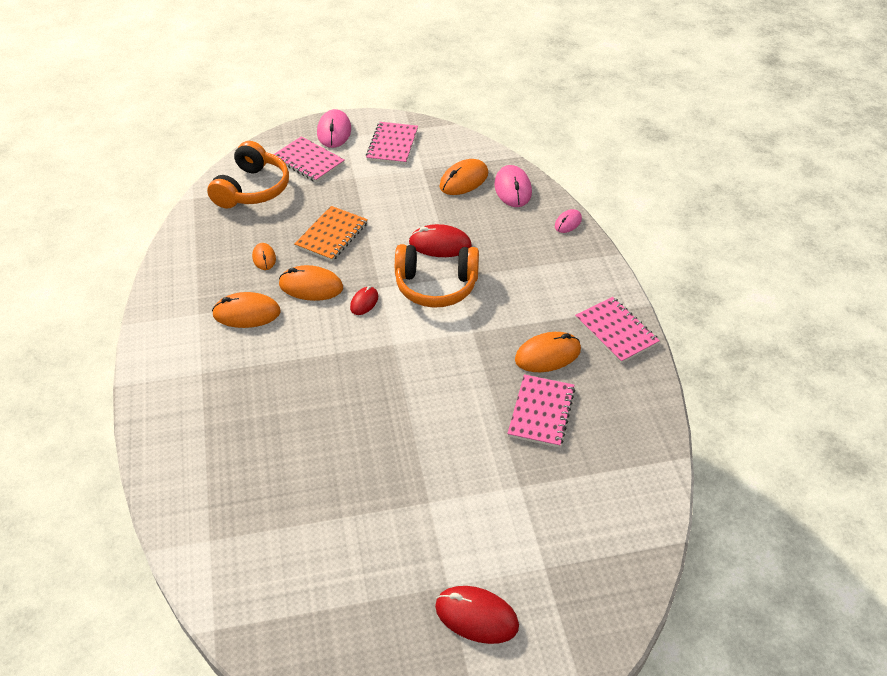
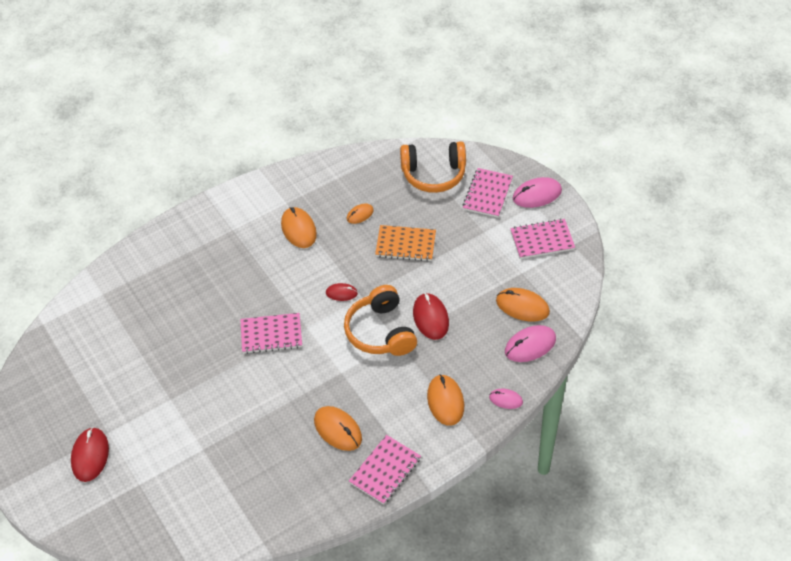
camera: 70 degrees right, 5 degrees up
orange mouse [279,265,343,301] -> orange mouse moved to [427,374,464,426]
pink notebook [507,374,575,448] -> pink notebook moved to [240,313,302,354]

